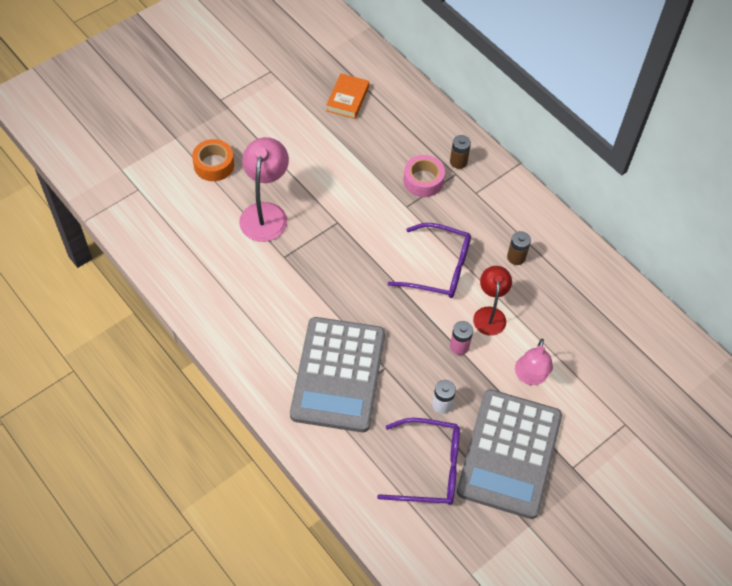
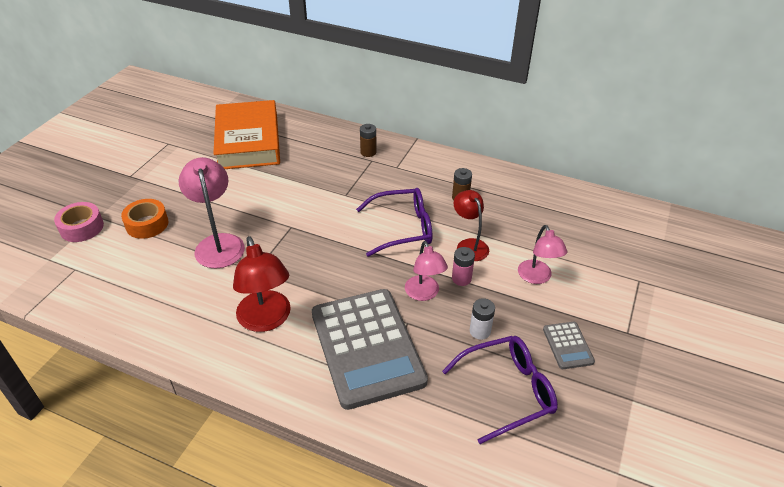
camera: 25 degrees left, 15 degrees down
orange book [326,73,369,119] -> orange book [213,100,280,169], size x2.12
pink tape [403,155,445,197] -> pink tape moved to [54,202,104,242]
grey calculator [457,389,562,519] -> grey calculator [543,322,595,369], size x0.42
none -> red lamp [233,236,291,332]
none -> pink lamp [405,241,448,301]

